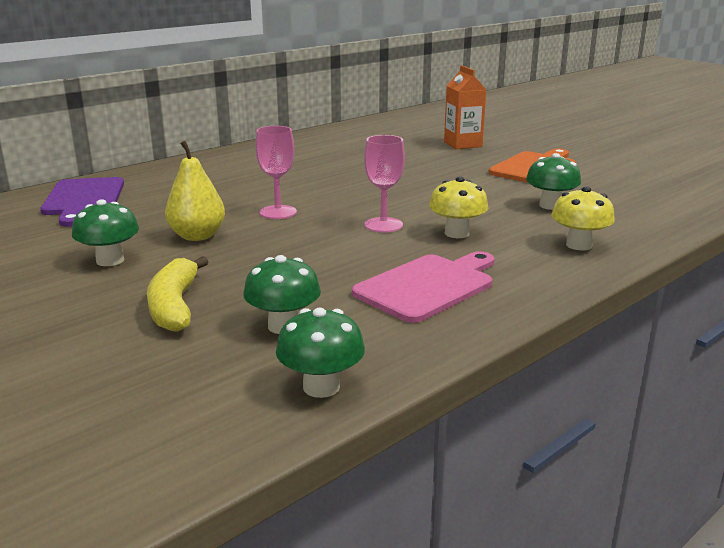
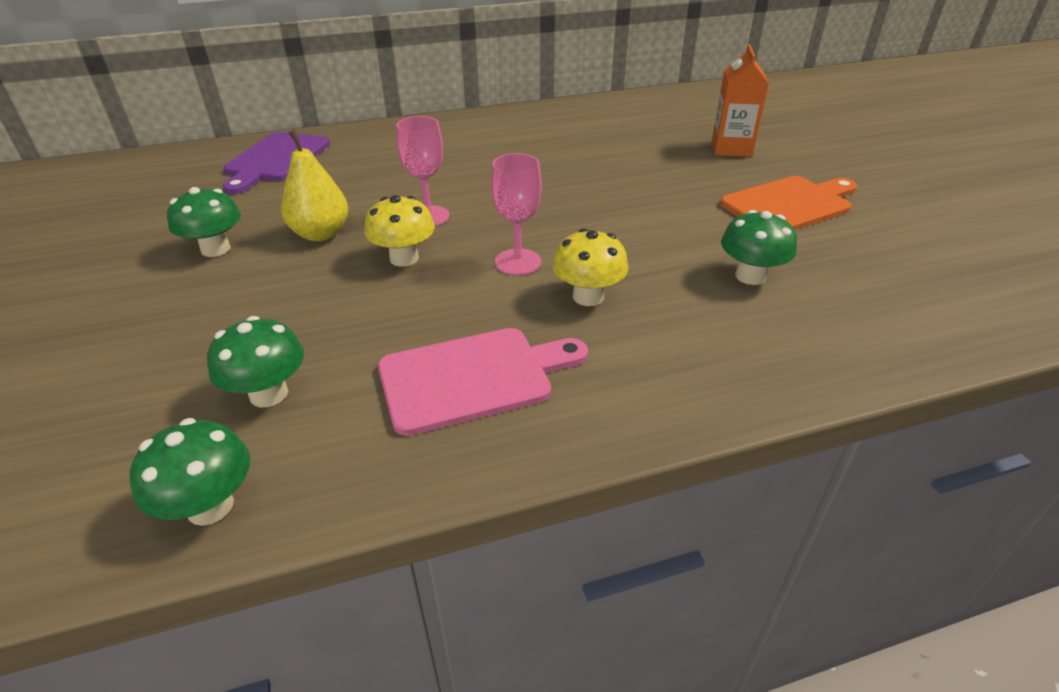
camera: 25 degrees right, 15 degrees up
yellow banana [147,256,208,332] -> none
yellow mushroom [551,186,615,250] -> yellow mushroom moved to [364,195,435,267]

